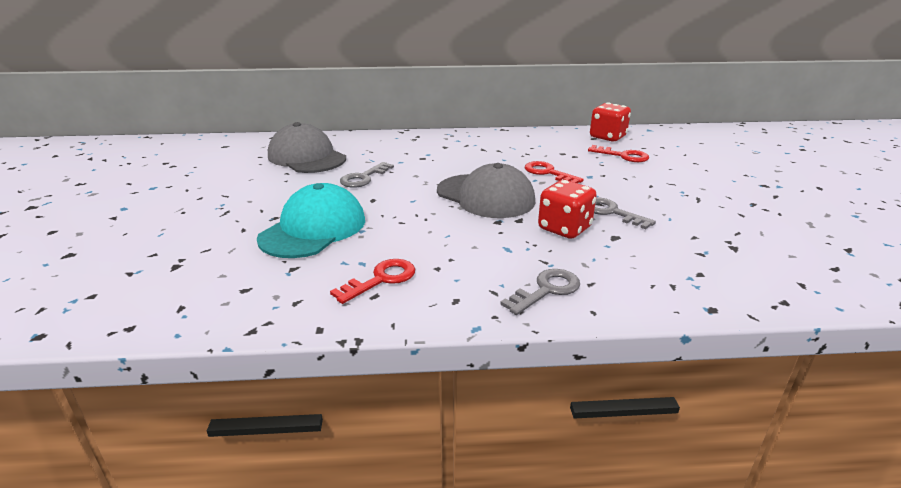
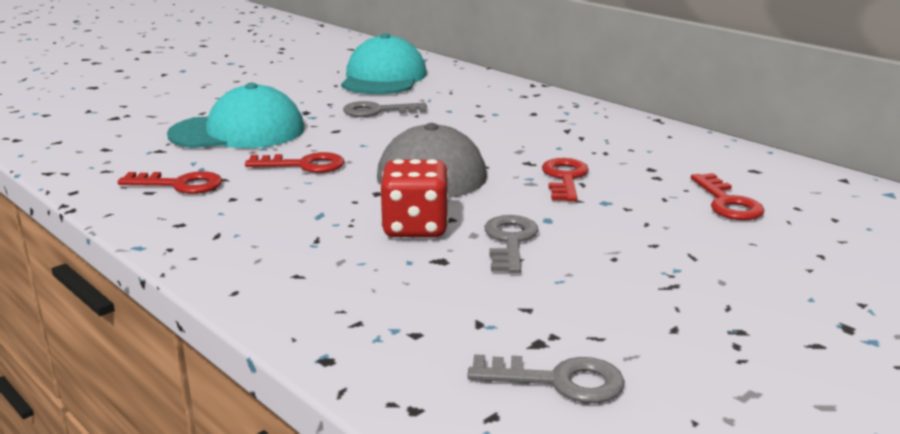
camera: 50 degrees right, 5 degrees down
grey cap [268,122,346,173] -> turquoise cap [341,33,427,94]
grey key [500,269,580,315] -> grey key moved to [467,354,625,403]
red dice [590,102,631,141] -> none
none -> red key [245,152,345,173]

